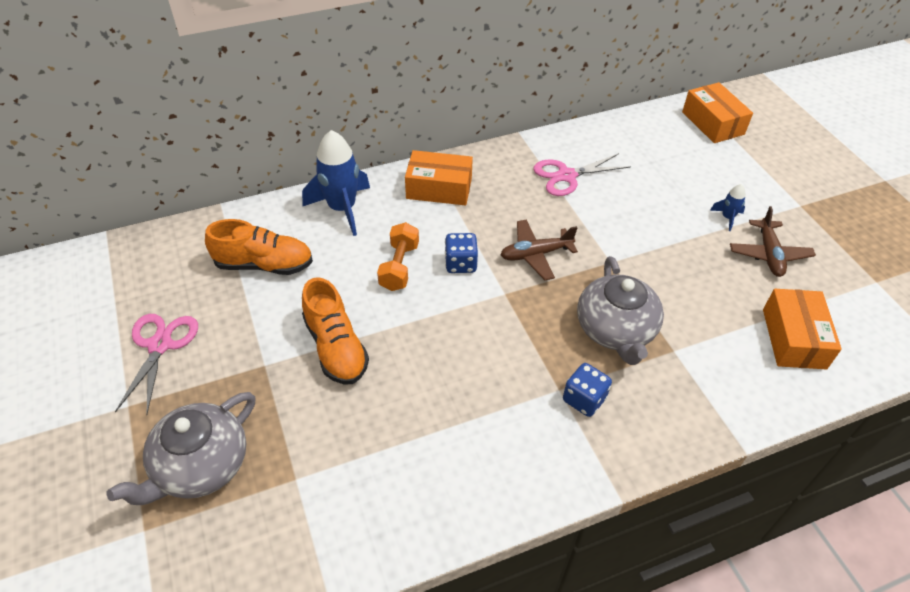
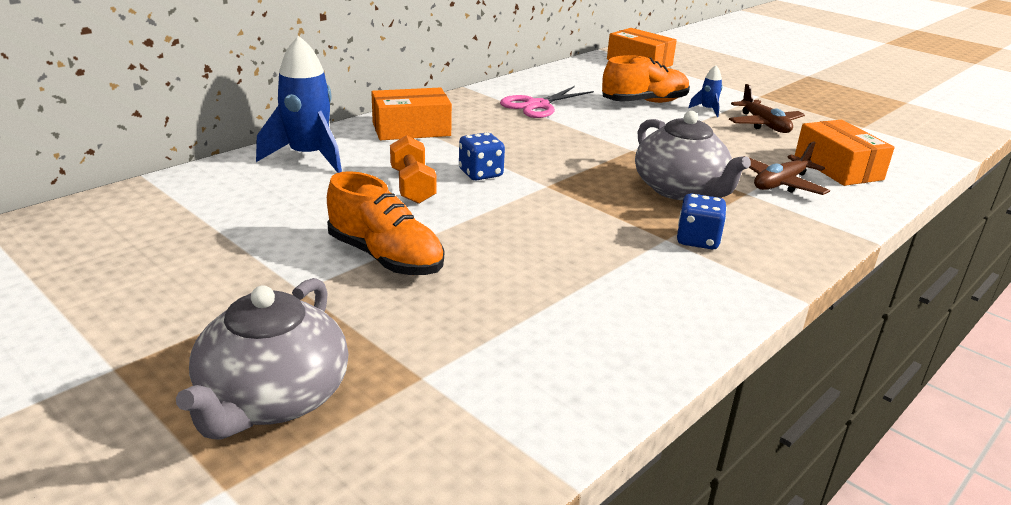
camera: 25 degrees left, 20 degrees down
pink scissors [115,314,198,415] -> none
orange shoe [205,219,313,275] -> orange shoe moved to [602,55,690,103]
brown plane [501,220,578,280] -> brown plane moved to [743,141,830,195]

